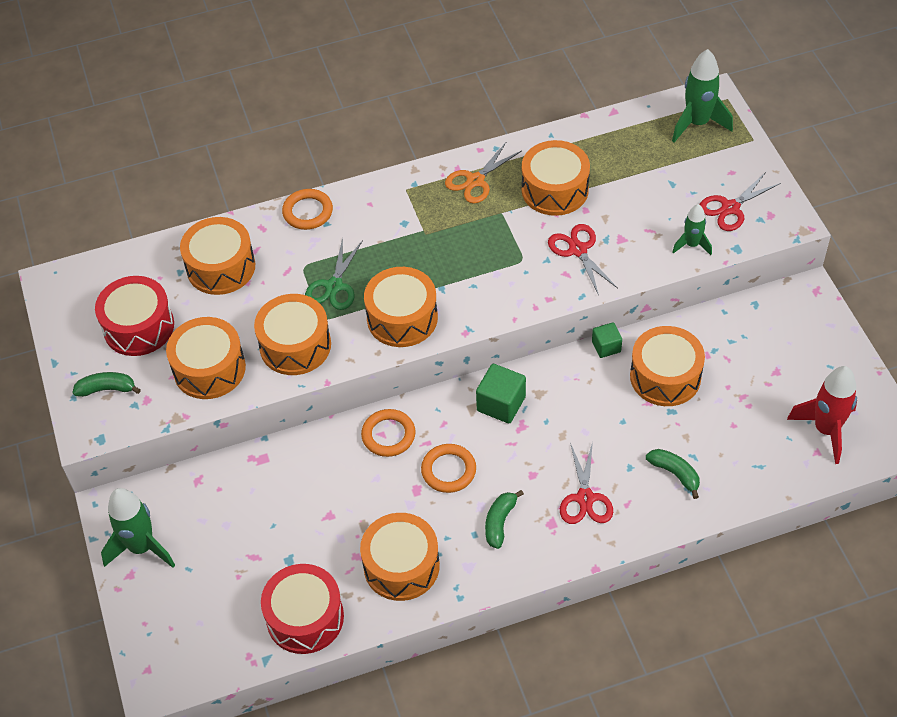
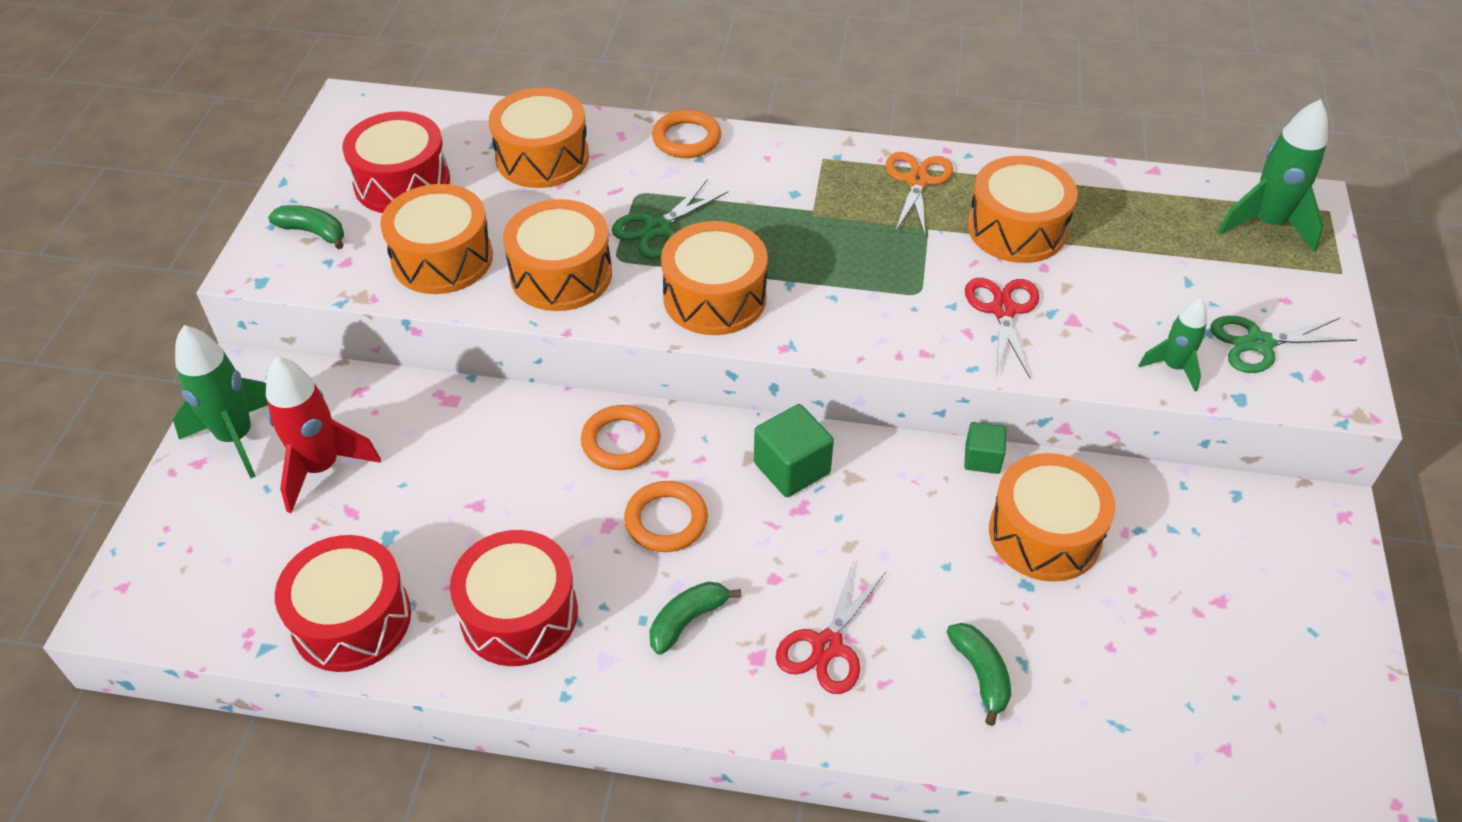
camera: 25 degrees right, 5 degrees down
orange drum [360,513,440,601] -> red drum [450,530,578,666]
orange scissors [445,143,521,203] -> orange scissors turned 120 degrees clockwise [886,152,953,237]
red scissors [699,172,781,231] -> green scissors [1210,316,1356,373]
red rocket [787,366,857,464] -> red rocket moved to [266,356,381,513]

